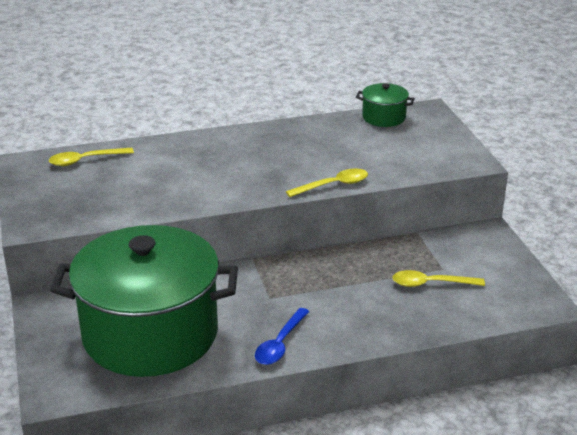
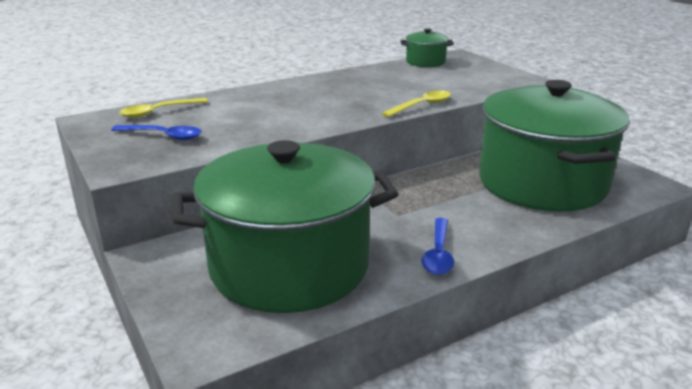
camera: 15 degrees left, 5 degrees down
yellow spoon [392,270,485,287] -> green pot [479,80,630,212]
none -> blue spoon [111,125,202,140]

